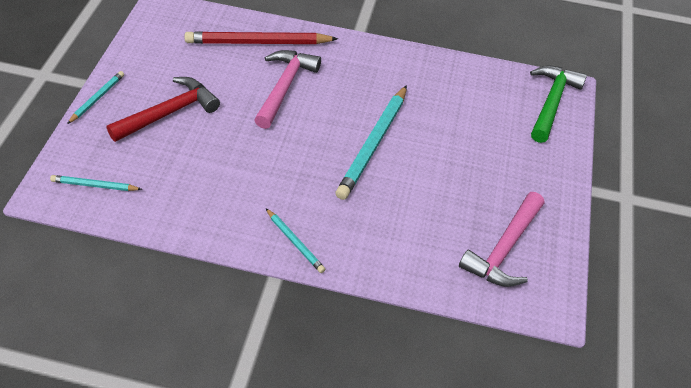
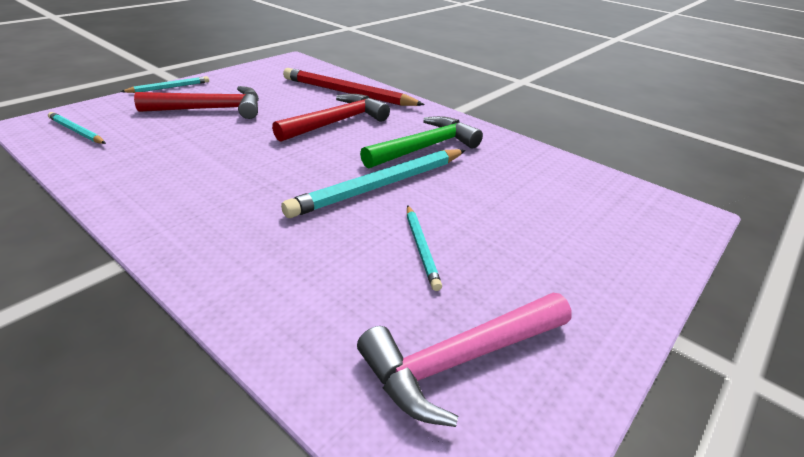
camera: 30 degrees right, 15 degrees down
pink hammer [254,50,321,129] -> red hammer [272,94,390,142]
turquoise pencil [266,208,325,273] -> turquoise pencil moved to [407,205,442,291]
green hammer [530,66,587,143] -> green hammer moved to [360,116,483,169]

